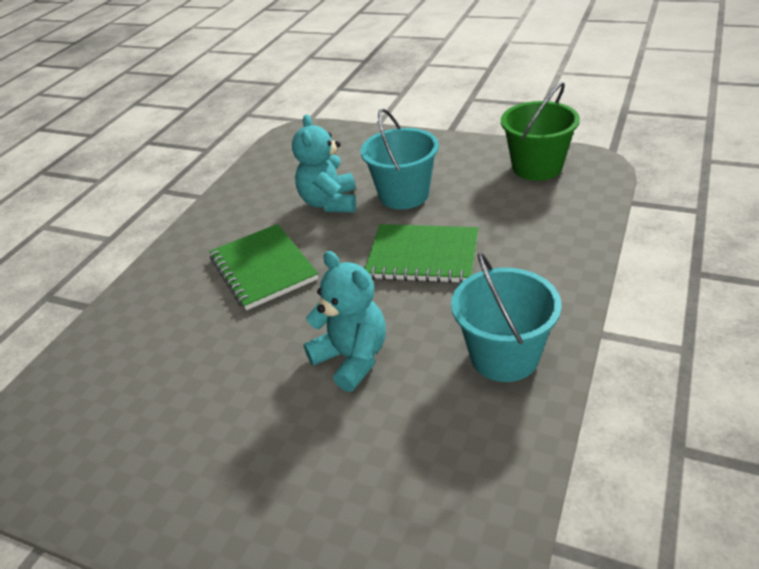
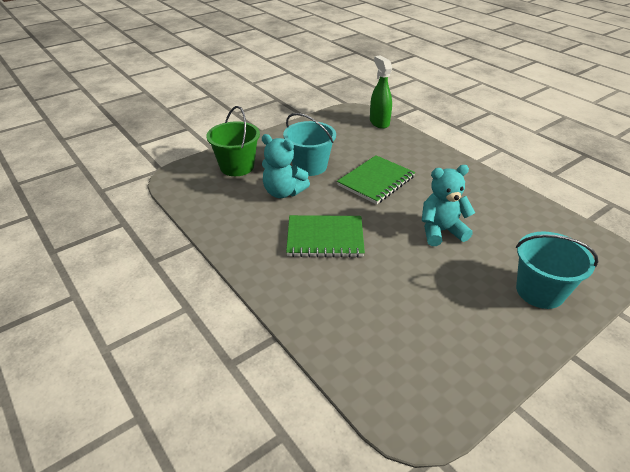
camera: 65 degrees left, 0 degrees up
turquoise bucket [451,252,562,382] -> turquoise bucket moved to [516,231,598,309]
green bucket [501,82,580,181] -> green bucket moved to [206,106,260,176]
none -> green spray bottle [370,55,392,129]

